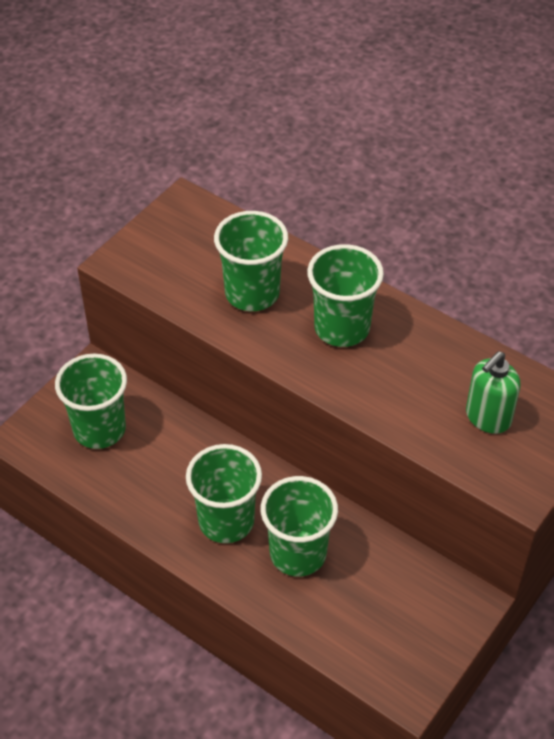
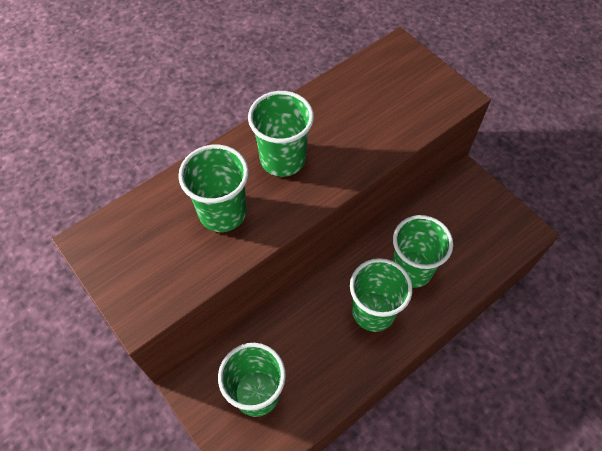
camera: 75 degrees left, 10 degrees up
green soap dispenser [466,351,520,434] -> none

